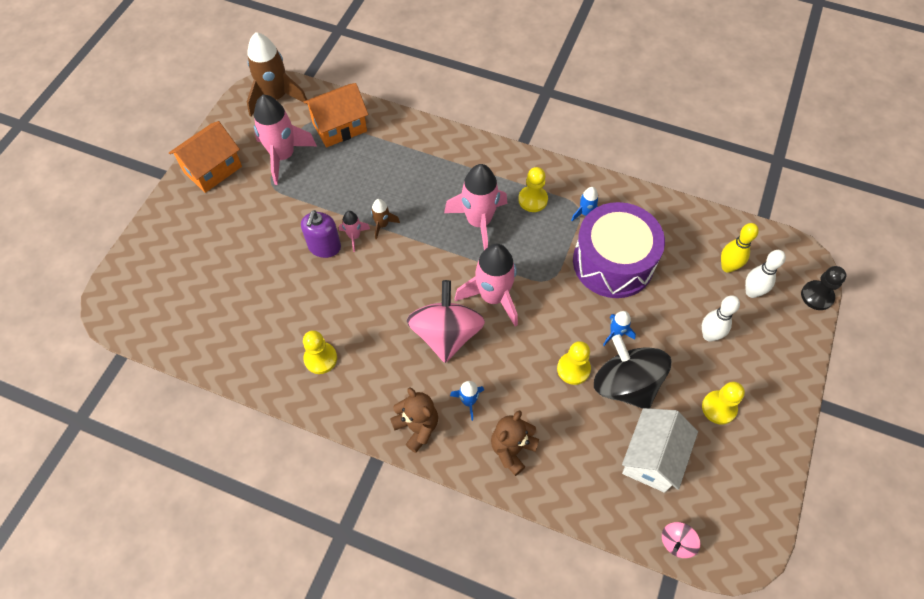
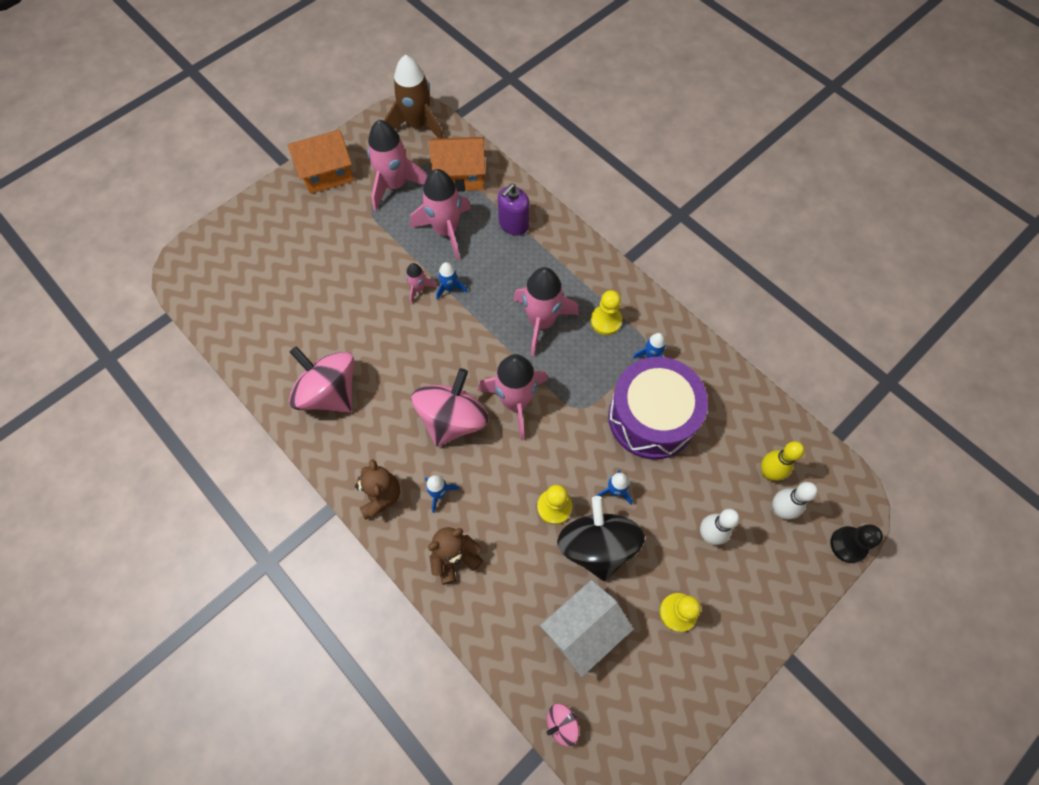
camera: 25 degrees right, 5 degrees up
purple soap dispenser [301,210,341,258] -> purple soap dispenser moved to [498,184,529,235]
yellow pawn [303,330,337,374] -> pink spinning top [289,346,354,413]
brown rocket [371,199,400,239] -> blue rocket [436,262,468,300]
none -> pink rocket [410,169,471,260]

